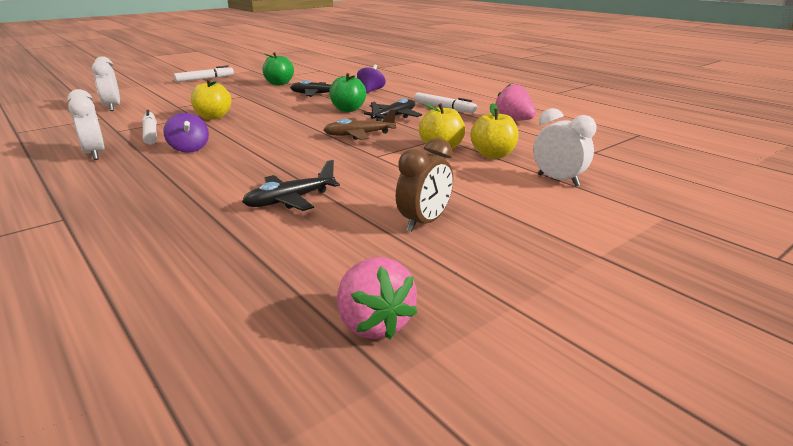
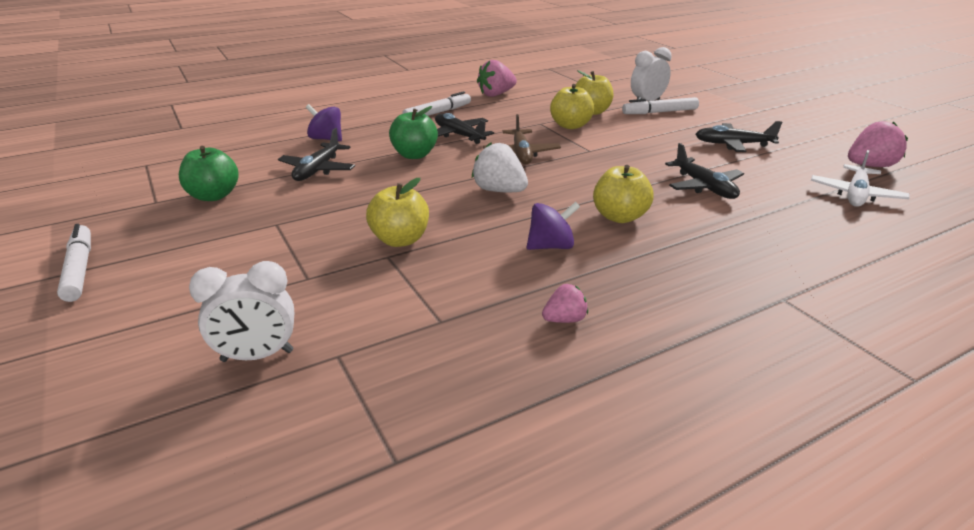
camera: 80 degrees left, 5 degrees up
white clock [67,89,105,160] -> pink strawberry [542,284,588,323]
white marker [142,110,157,145] -> white marker moved to [622,97,699,114]
brown clock [396,138,453,232] -> black plane [695,121,782,152]
none -> white strawberry [472,142,528,192]
none -> yellow apple [593,165,654,223]
none -> white plane [811,150,909,207]

